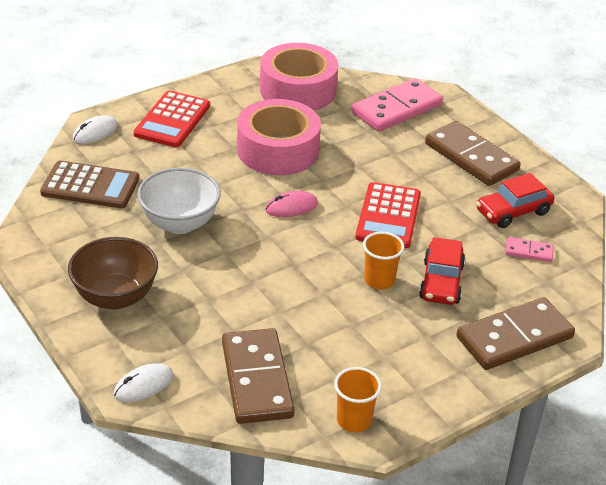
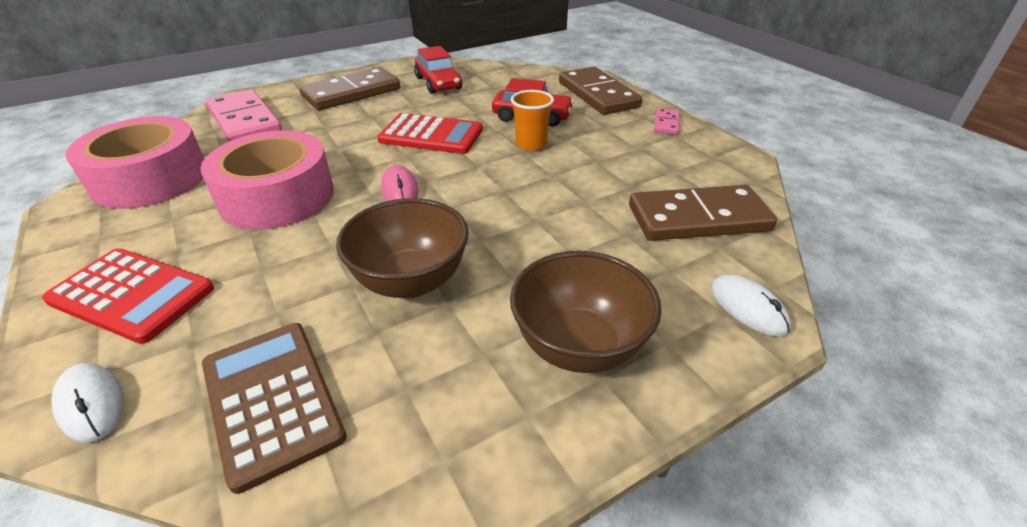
camera: 85 degrees left, 0 degrees up
brown calculator [40,160,139,208] -> brown calculator turned 45 degrees counterclockwise [202,323,347,494]
white bowl [137,168,221,234] -> brown bowl [336,198,469,298]
orange cup [334,367,382,433] -> none
pink domino [505,237,554,262] -> pink domino moved to [654,108,679,135]

